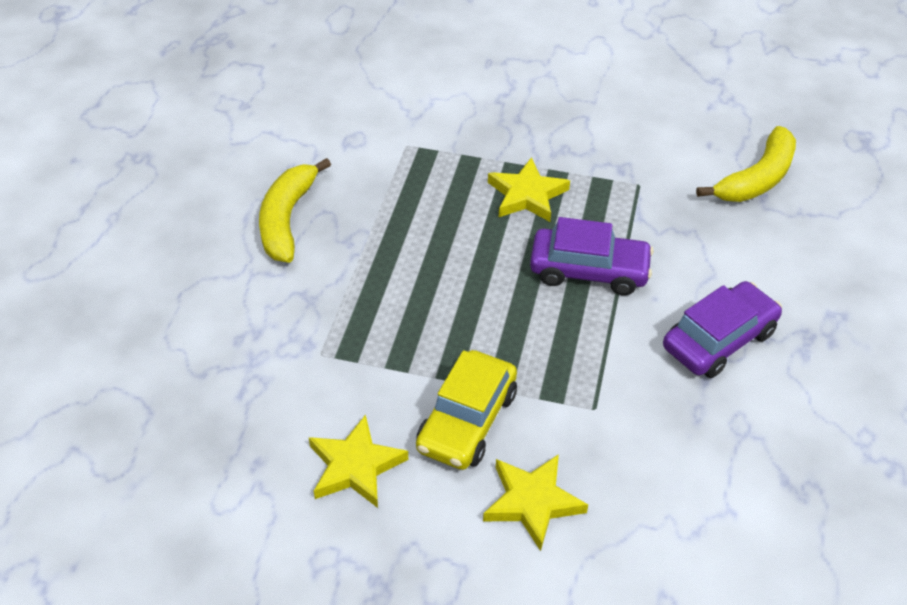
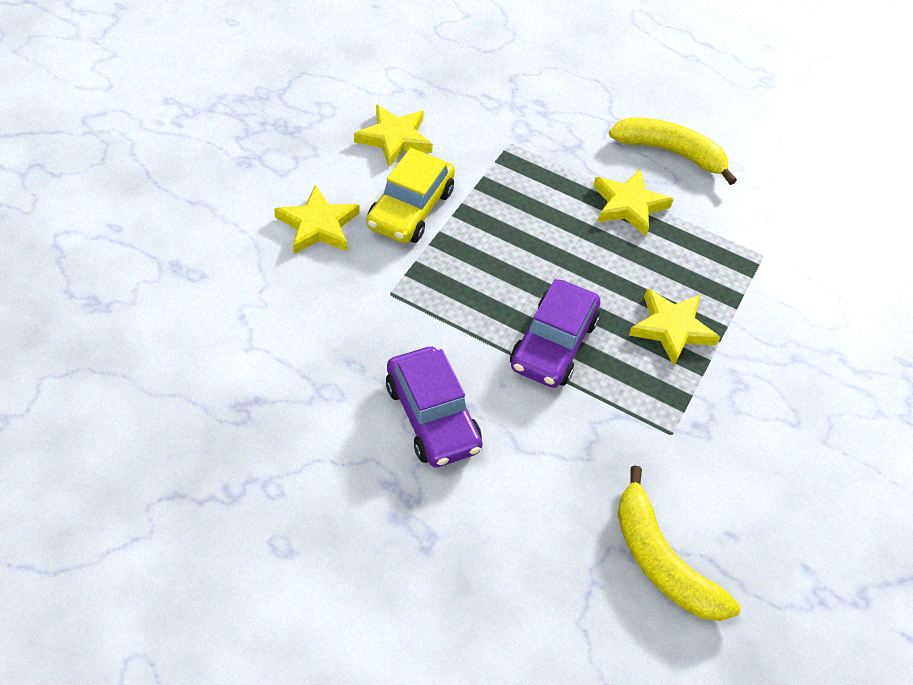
camera: 100 degrees right, 5 degrees up
yellow car [416,350,517,470] -> yellow car turned 105 degrees counterclockwise [366,148,455,243]
none -> yellow star [593,170,674,236]

